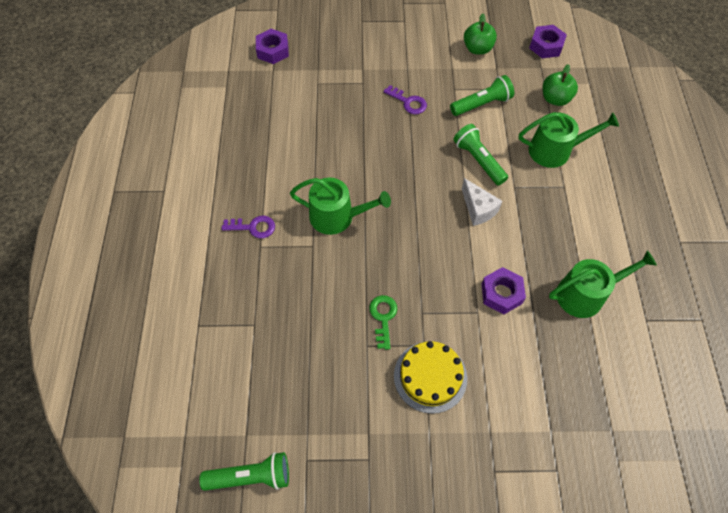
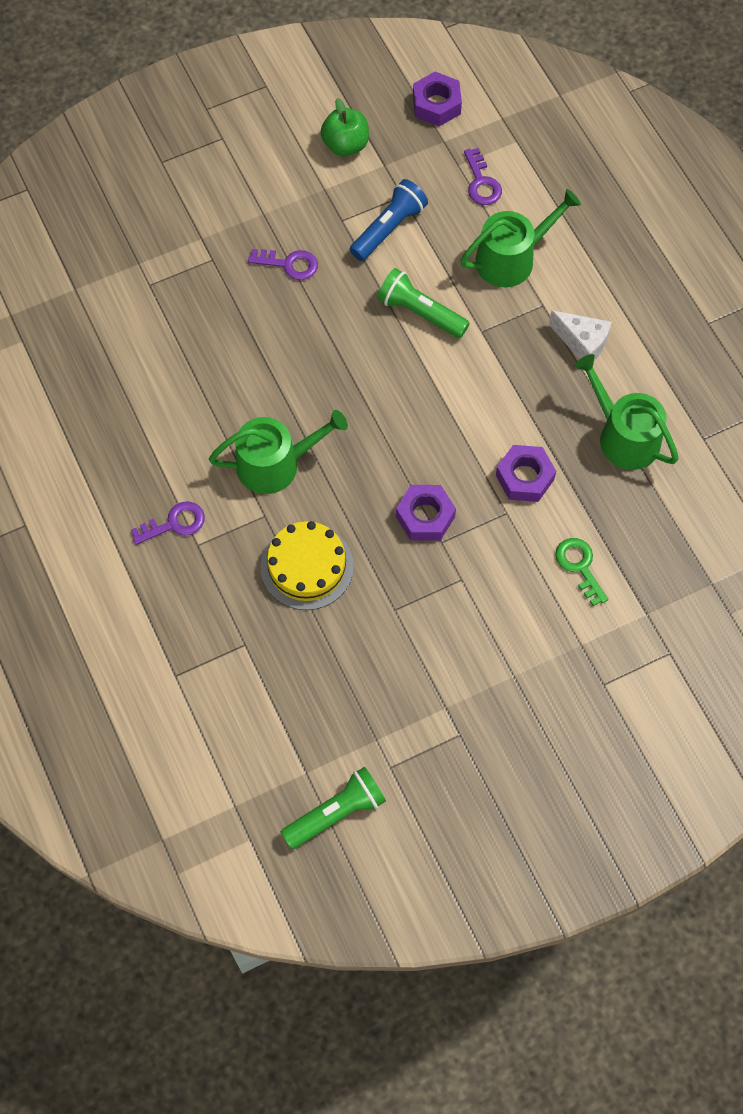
camera: 25 degrees left, 5 degrees up
purple nut [256,29,289,64] -> purple nut moved to [396,485,456,541]
green key [369,295,398,350] -> green key moved to [555,538,608,606]
yellow cake [394,341,467,414] -> yellow cake moved to [260,521,354,610]
green flashlight [450,75,514,116] -> blue flashlight [350,179,428,261]
white cheese [462,178,502,226] -> white cheese moved to [549,310,612,361]
green apple [543,64,578,106] -> purple key [464,148,502,205]
green watering can [549,250,657,318] -> green watering can turned 90 degrees counterclockwise [575,354,679,470]

